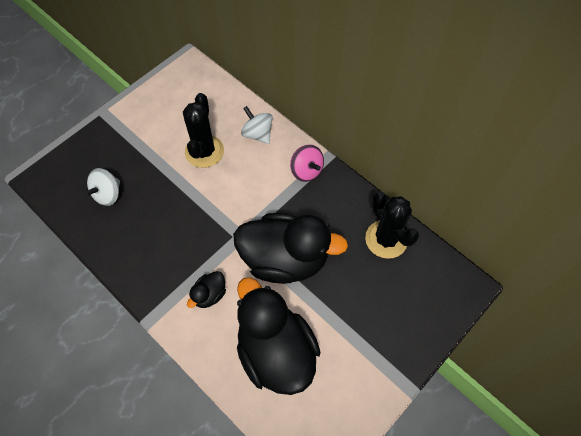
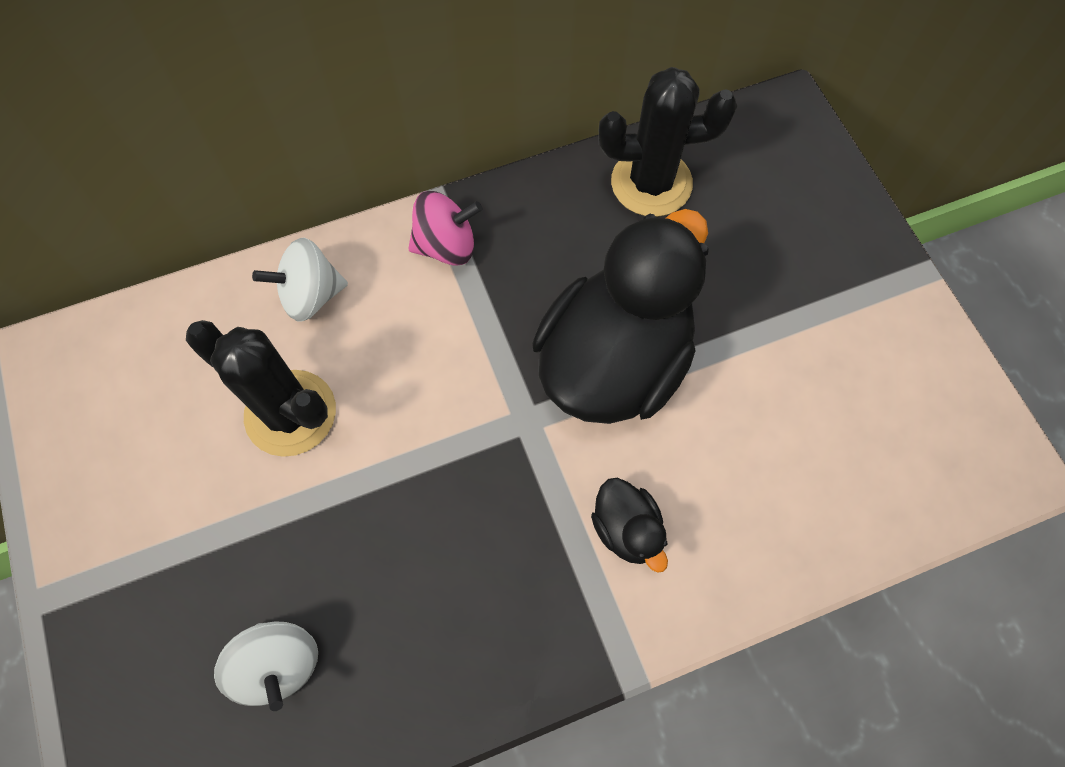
camera: 65 degrees left, 5 degrees up
black duck [237,277,321,395] -> none

